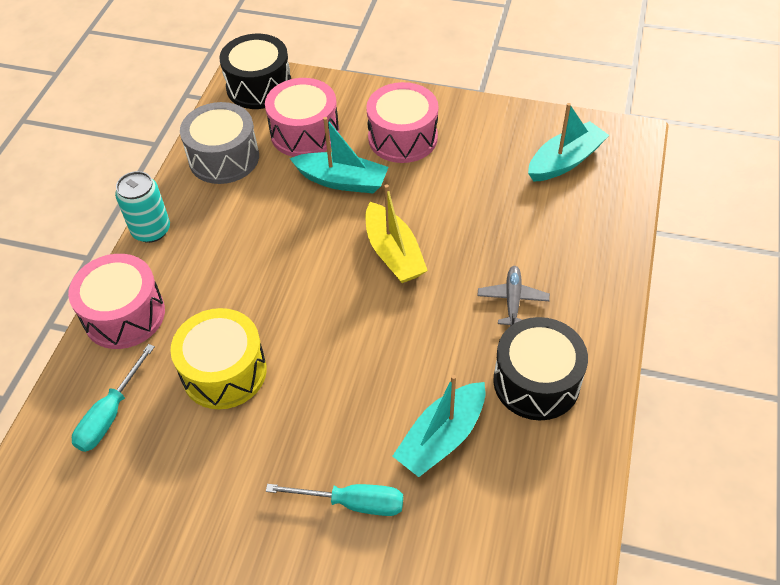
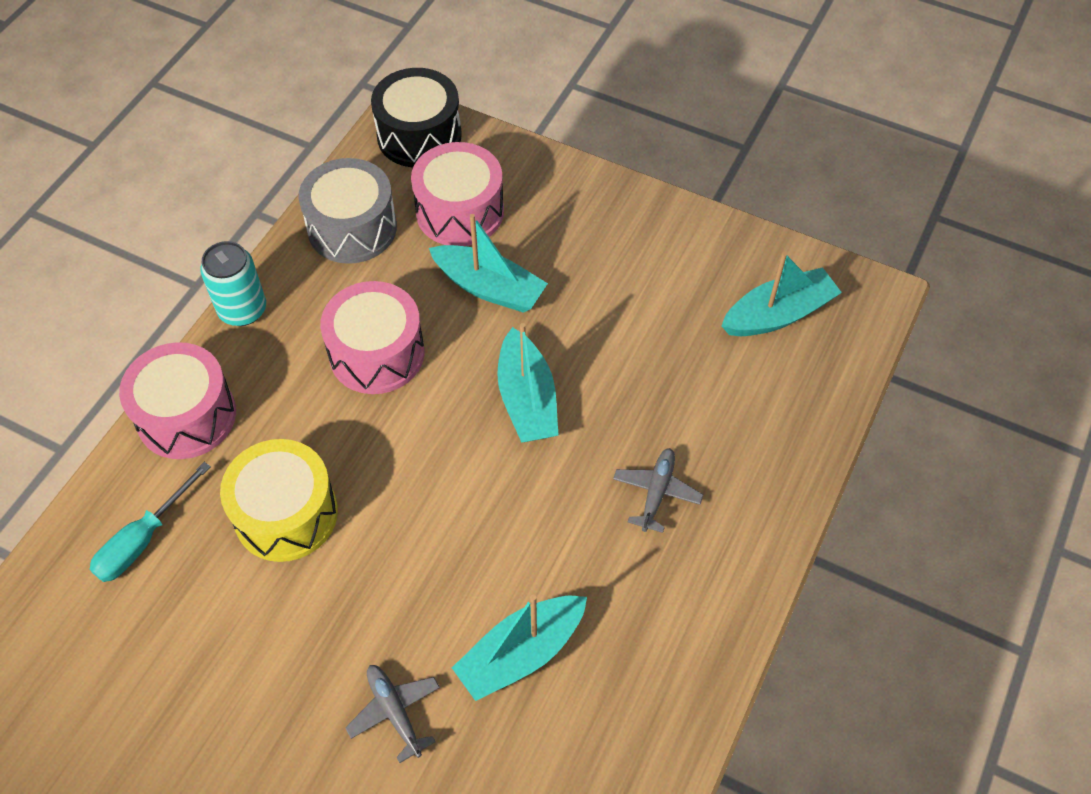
camera: 10 degrees right, 5 degrees up
turquoise screwdriver [266,484,403,516] -> grey plane [345,665,440,763]
pink drum [366,82,438,163] -> pink drum moved to [320,281,425,394]
yellow boat [366,184,428,283] -> turquoise boat [497,323,559,443]
black drum [493,317,588,420] -> none

